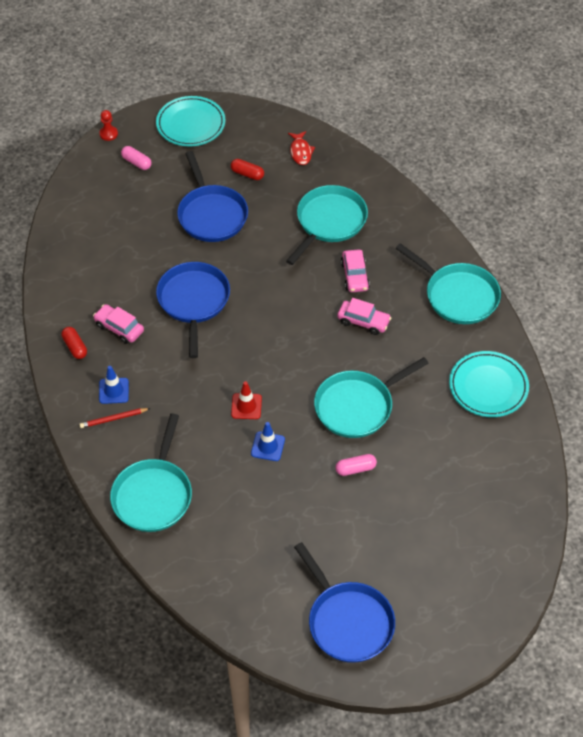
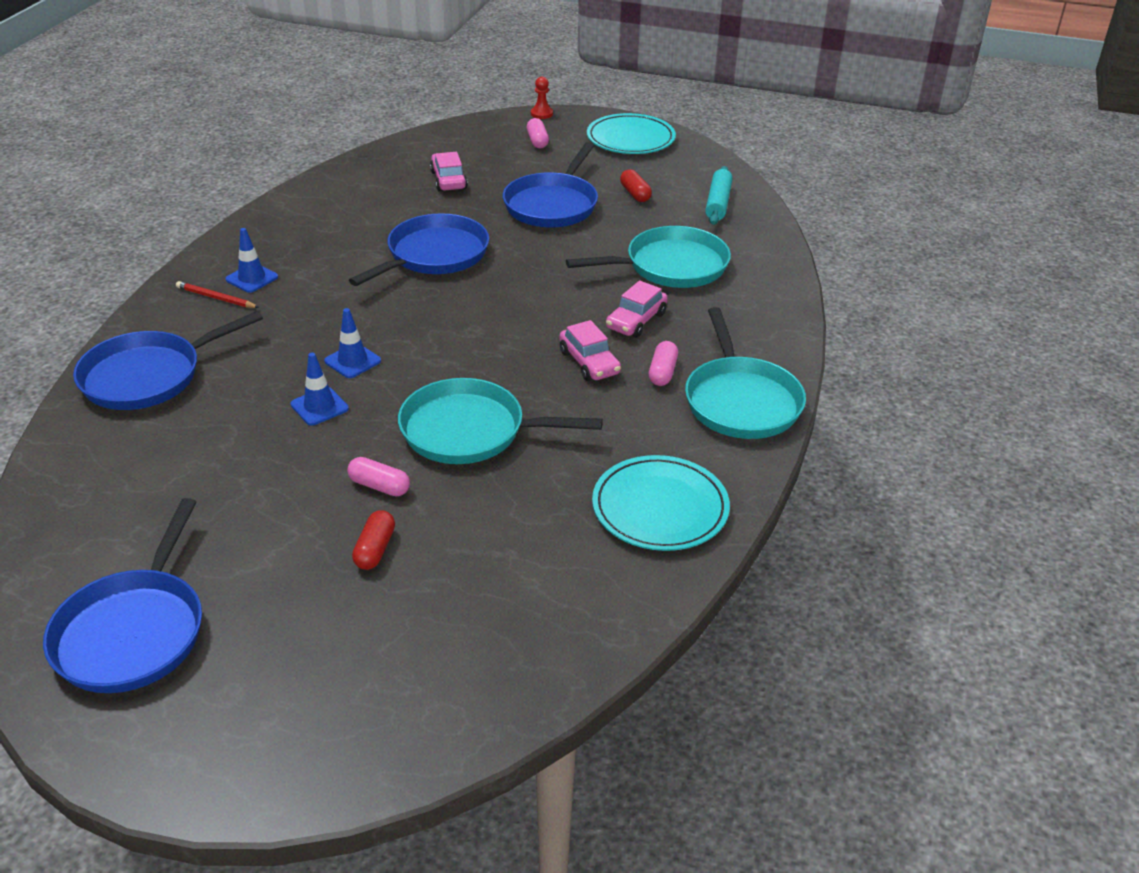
camera: 40 degrees right, 15 degrees down
red capsule [61,327,87,359] -> red capsule moved to [352,510,395,570]
pink car [93,304,144,344] -> pink car moved to [430,152,468,191]
turquoise pan [110,414,192,532] -> blue pan [73,311,263,410]
red traffic cone [231,381,262,419] -> blue traffic cone [324,308,381,378]
red fish [288,131,315,165] -> turquoise rolling pin [705,166,732,225]
none -> pink capsule [649,341,678,386]

